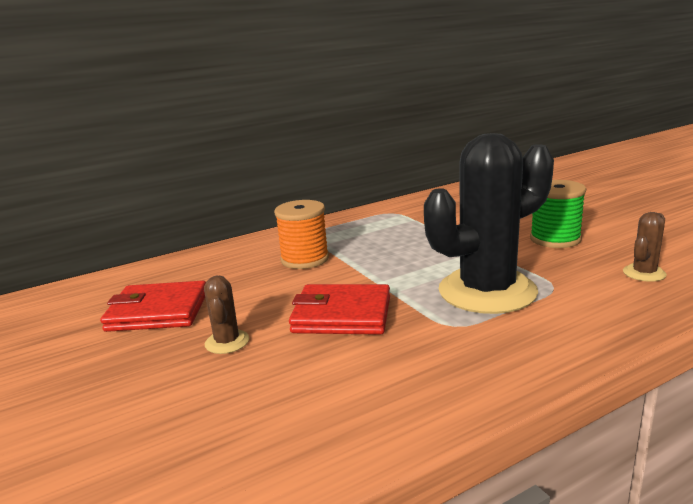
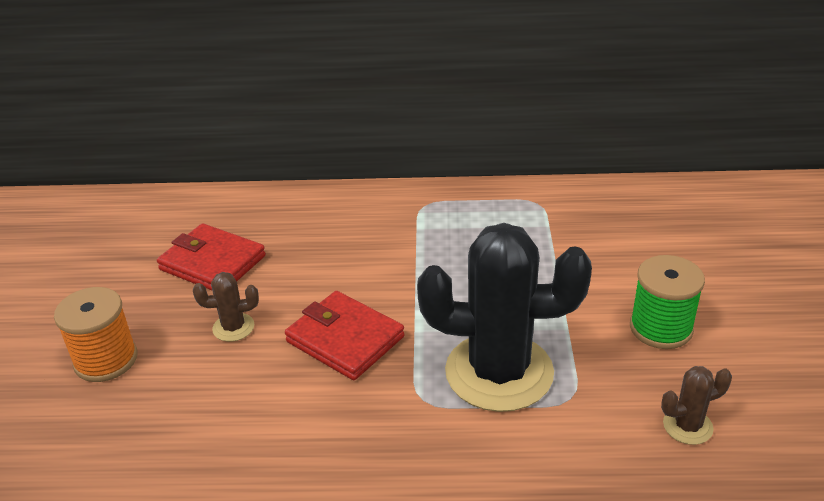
camera: 30 degrees right, 15 degrees up
brown cactus [204,275,249,354] -> brown cactus turned 60 degrees clockwise [193,272,259,342]
orange spool [274,200,329,269] -> orange spool moved to [54,287,138,382]

